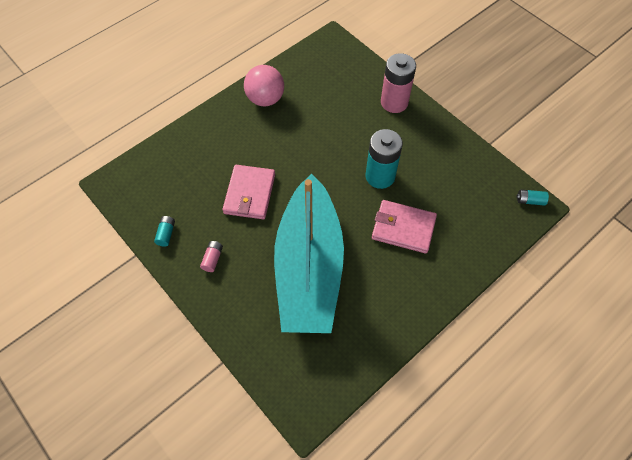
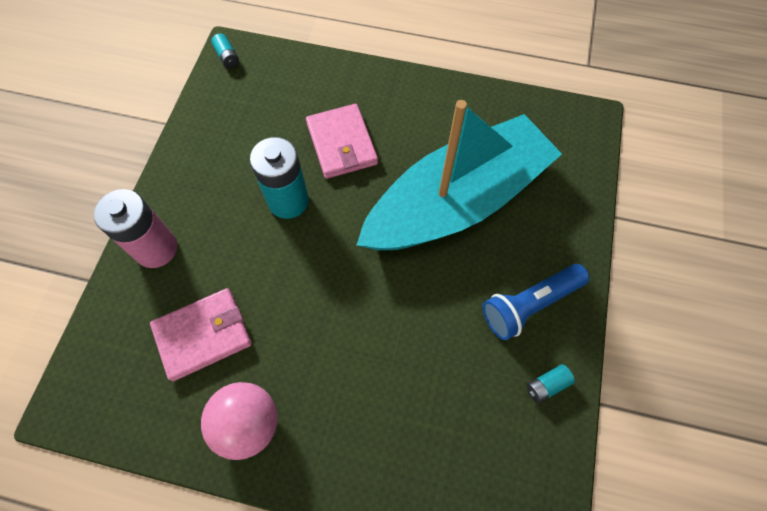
camera: 125 degrees left, 5 degrees up
pink battery [200,241,223,272] -> blue flashlight [482,264,589,340]
pink wallet [222,165,275,219] -> pink wallet moved to [150,288,252,381]

